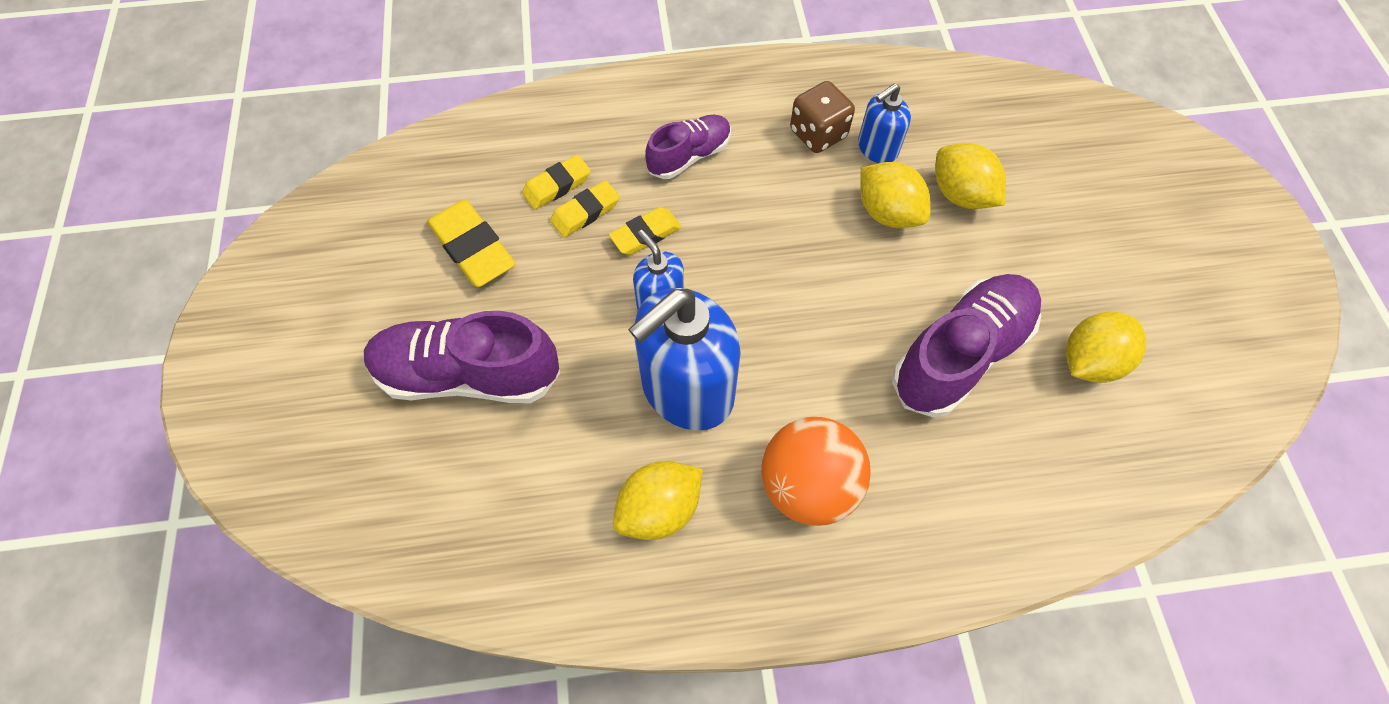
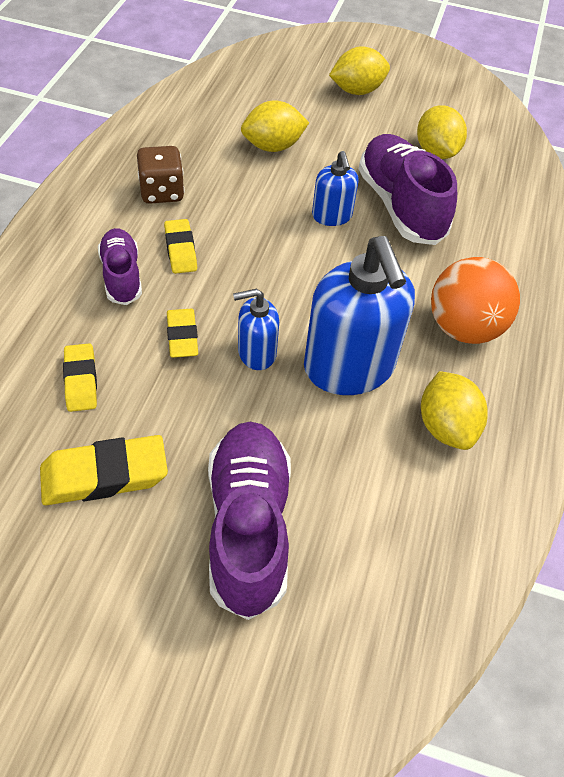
camera: 70 degrees left, 10 degrees down
purple shoe [364,311,560,403] -> purple shoe turned 150 degrees clockwise [208,422,291,620]
yellow eraser [550,180,620,237] -> yellow eraser moved to [164,219,197,274]
blue soap dispenser [858,83,911,163] -> blue soap dispenser moved to [312,151,359,226]
yellow lemon [860,162,931,228] -> yellow lemon moved to [329,46,390,95]

